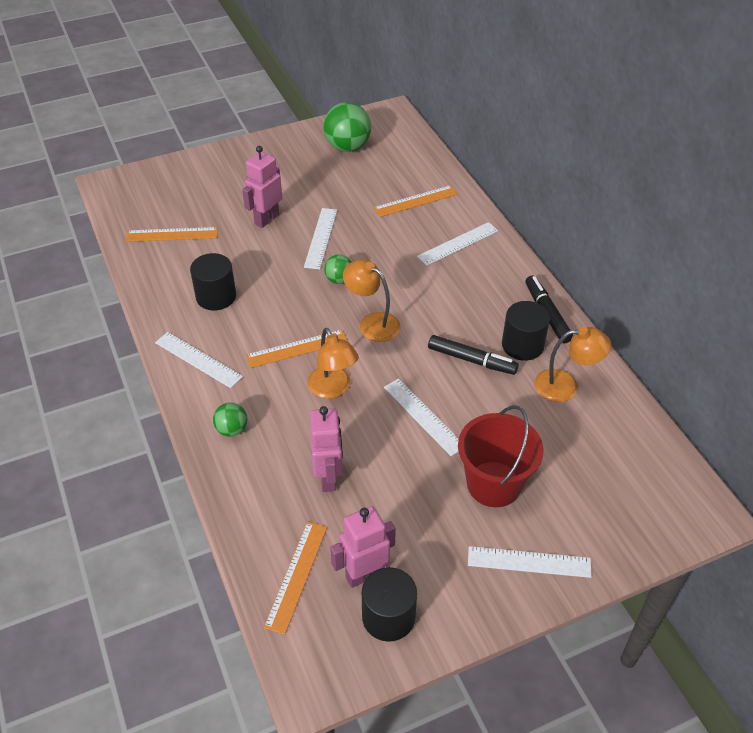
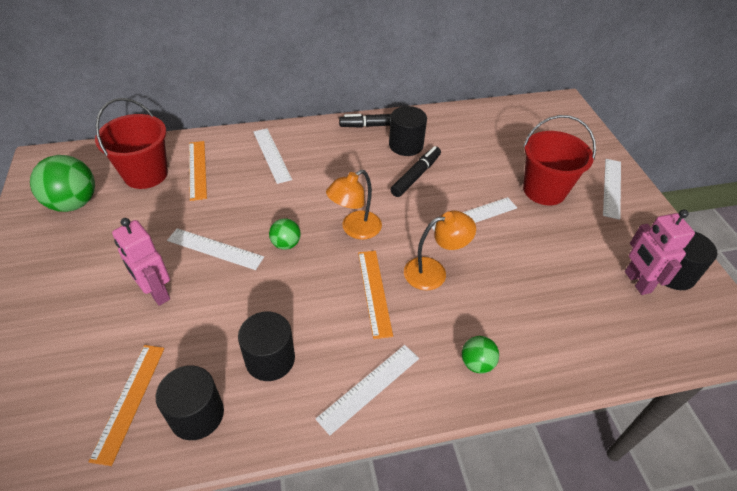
camera: 80 degrees left, 0 degrees up
orange ruler [264,522,327,635] -> none
pink robot [310,406,343,492] -> none
orange lamp [534,327,611,402] -> none
none -> red bucket [95,98,168,189]
none -> black cylinder [156,365,224,440]

